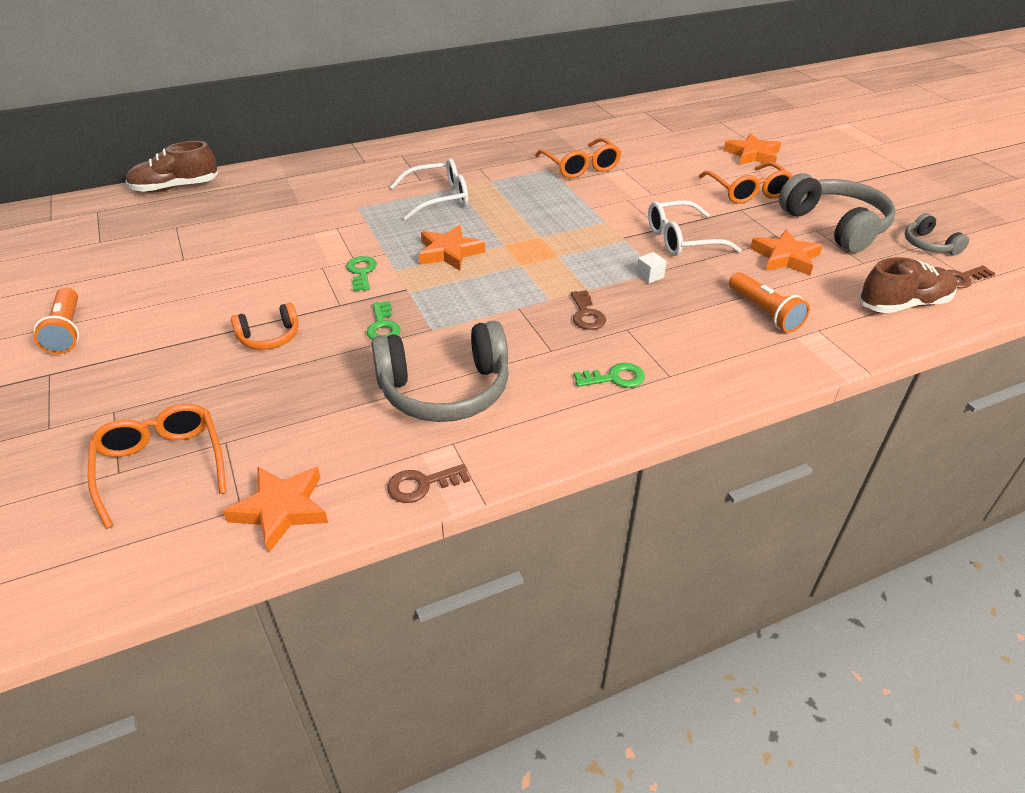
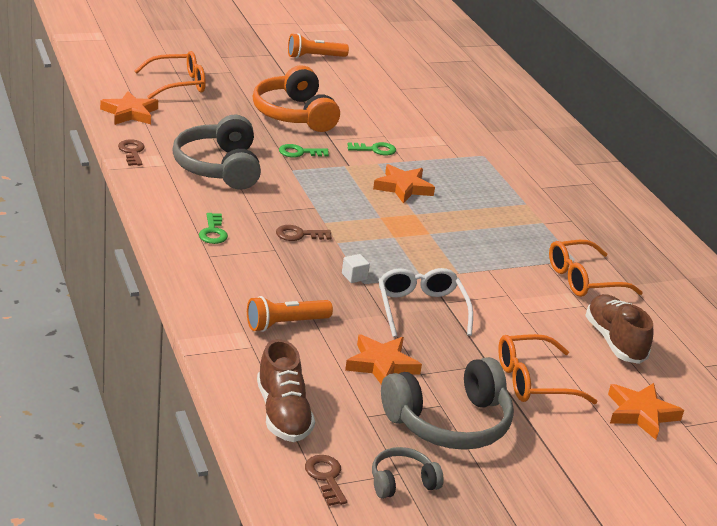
camera: 90 degrees right, 10 degrees down
brown shoe [126,141,218,193] -> brown shoe moved to [585,294,653,364]
orange headphones [231,303,299,350] -> orange headphones [253,65,340,132], size x1.96
white glasses [390,158,468,220] -> none

